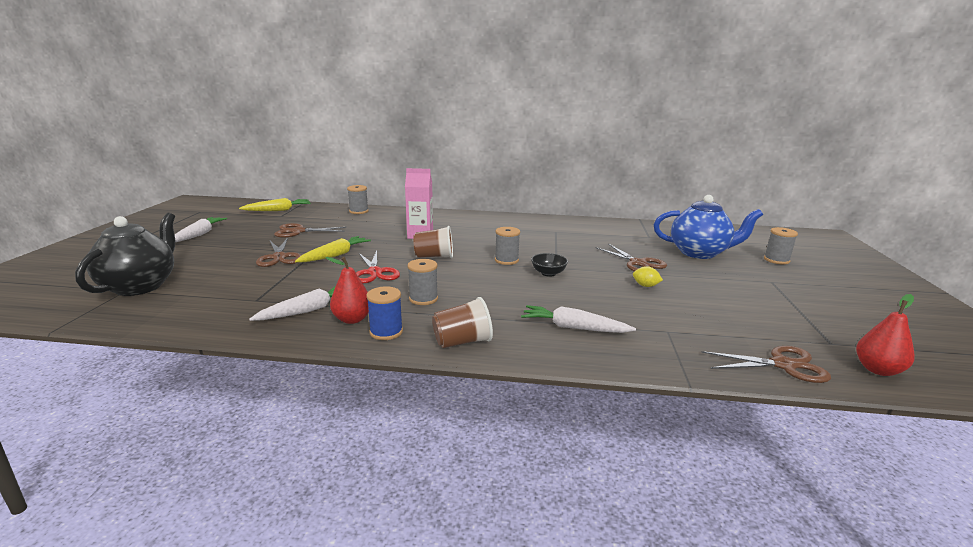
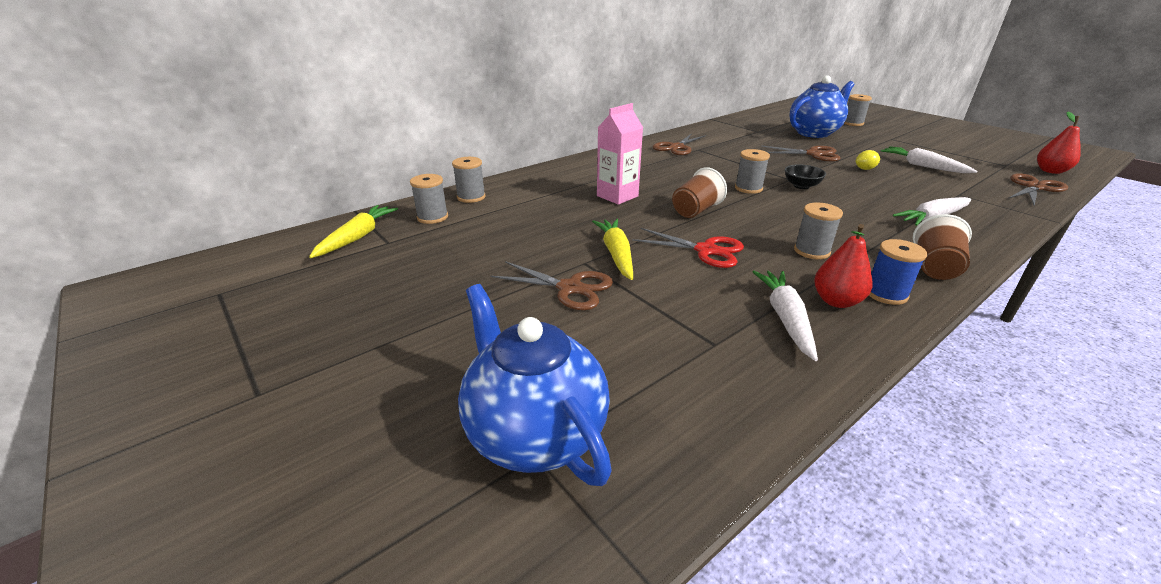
camera: 45 degrees left, 10 degrees up
black teapot [75,213,175,296] -> blue teapot [458,284,612,486]
white carrot [175,217,227,242] -> white carrot moved to [881,146,977,173]
brown scissors [274,223,347,238] -> brown scissors moved to [653,133,706,155]
none -> grey spool [410,174,448,224]

